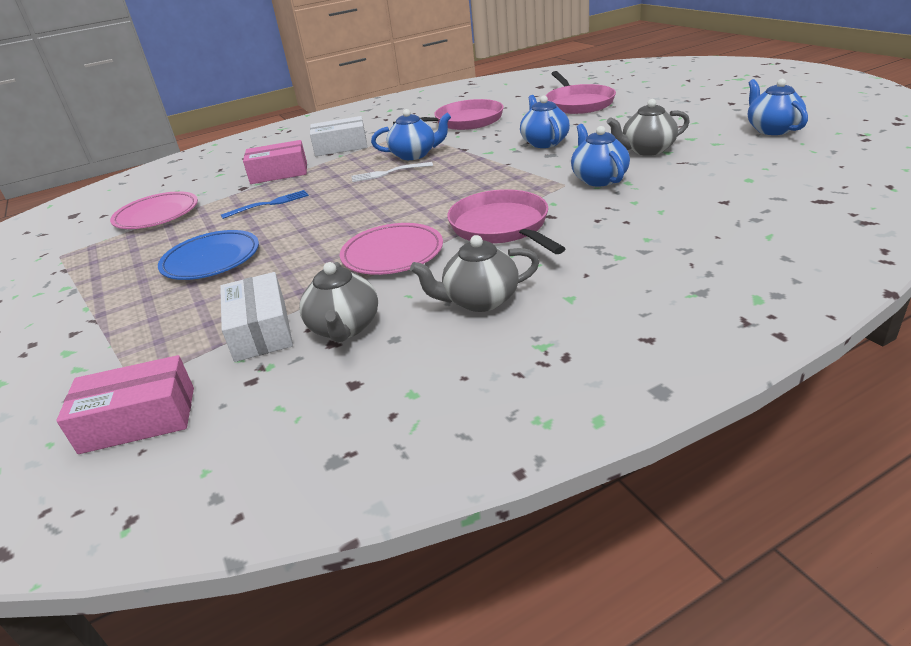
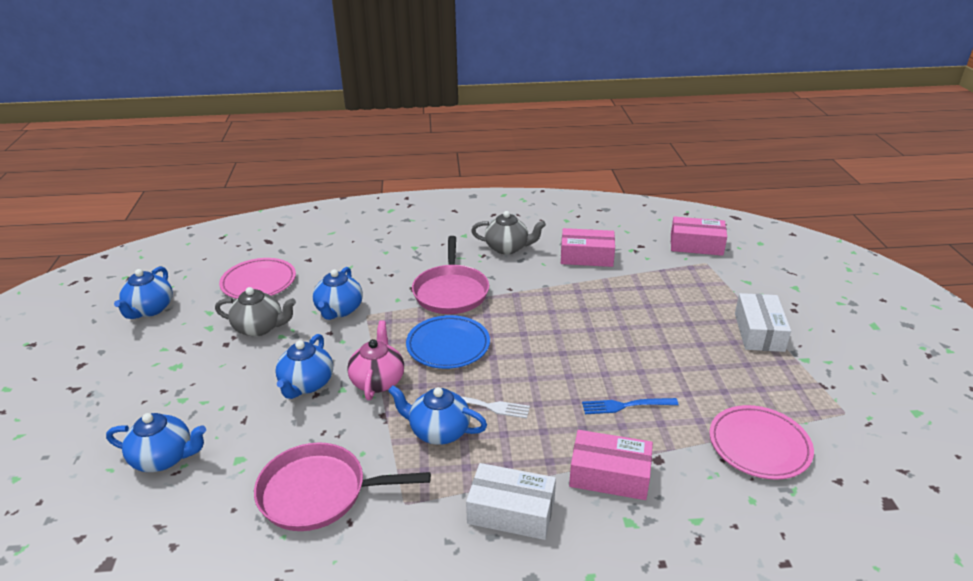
camera: 160 degrees left, 0 degrees up
blue plate [158,230,259,280] -> blue plate moved to [406,315,490,369]
white box [220,272,293,362] -> white box moved to [735,293,791,352]
grey teapot [299,262,378,342] -> pink box [561,228,615,267]
pink plate [340,223,443,275] -> pink plate moved to [219,258,296,299]
pink pan [546,71,616,114] -> blue teapot [106,413,206,472]
none -> pink teapot [347,320,404,400]

